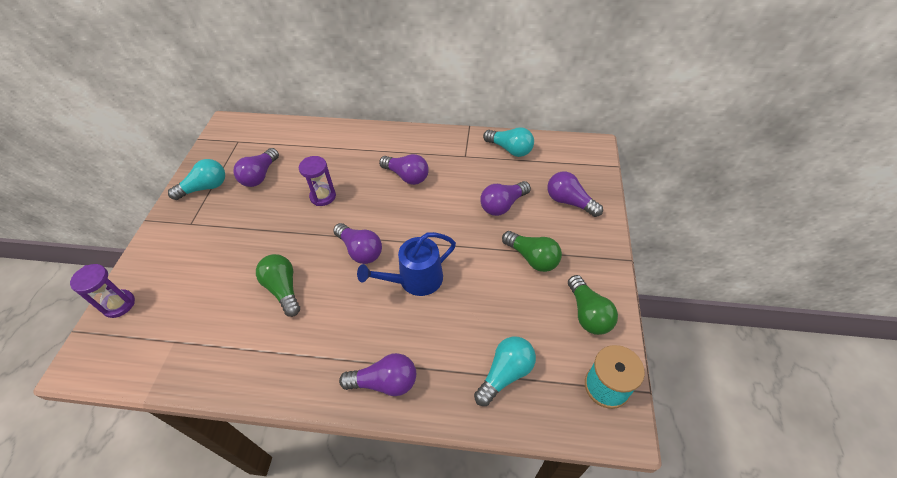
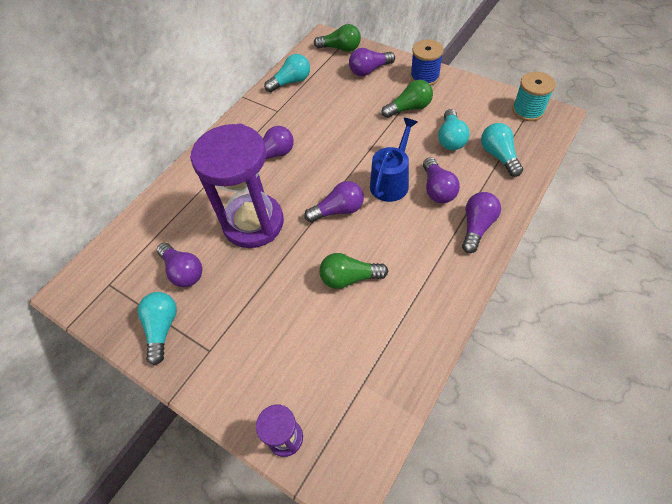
camera: 60 degrees left, 5 degrees up
purple hourglass [299,156,336,206] -> purple hourglass [190,123,284,248], size x2.24
blue watering can [357,232,456,296] -> blue watering can turned 150 degrees counterclockwise [370,118,418,202]
purple light bulb [480,181,531,216] -> purple light bulb moved to [423,157,460,203]
green light bulb [568,275,618,335] -> green light bulb moved to [314,24,361,52]
none -> blue spool [410,40,444,85]
none -> turquoise light bulb [438,109,470,150]

